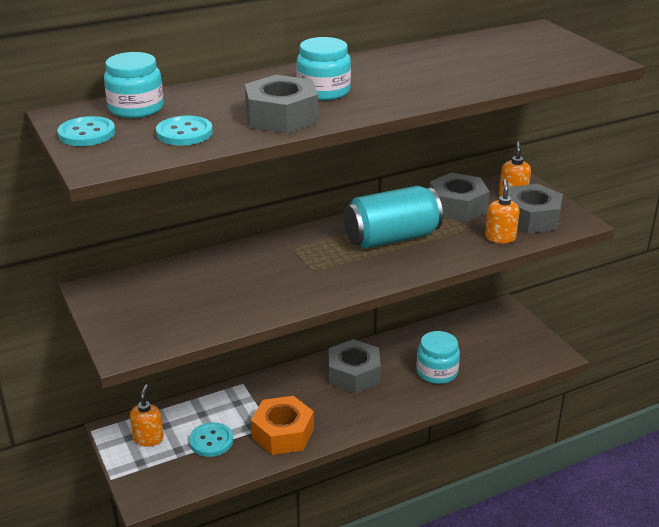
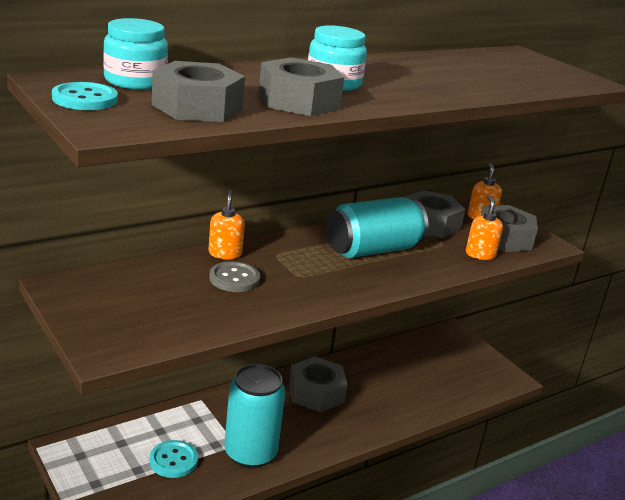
camera: 10 degrees left, 5 degrees down
orange soap dispenser [130,384,164,447] -> orange soap dispenser moved to [208,190,245,259]
turquoise button [156,116,213,145] -> grey nut [152,61,245,122]
orange nut [251,396,314,455] -> turquoise can [224,364,285,468]
turquoise jar [416,331,460,384] -> none
none -> grey button [209,261,260,292]

